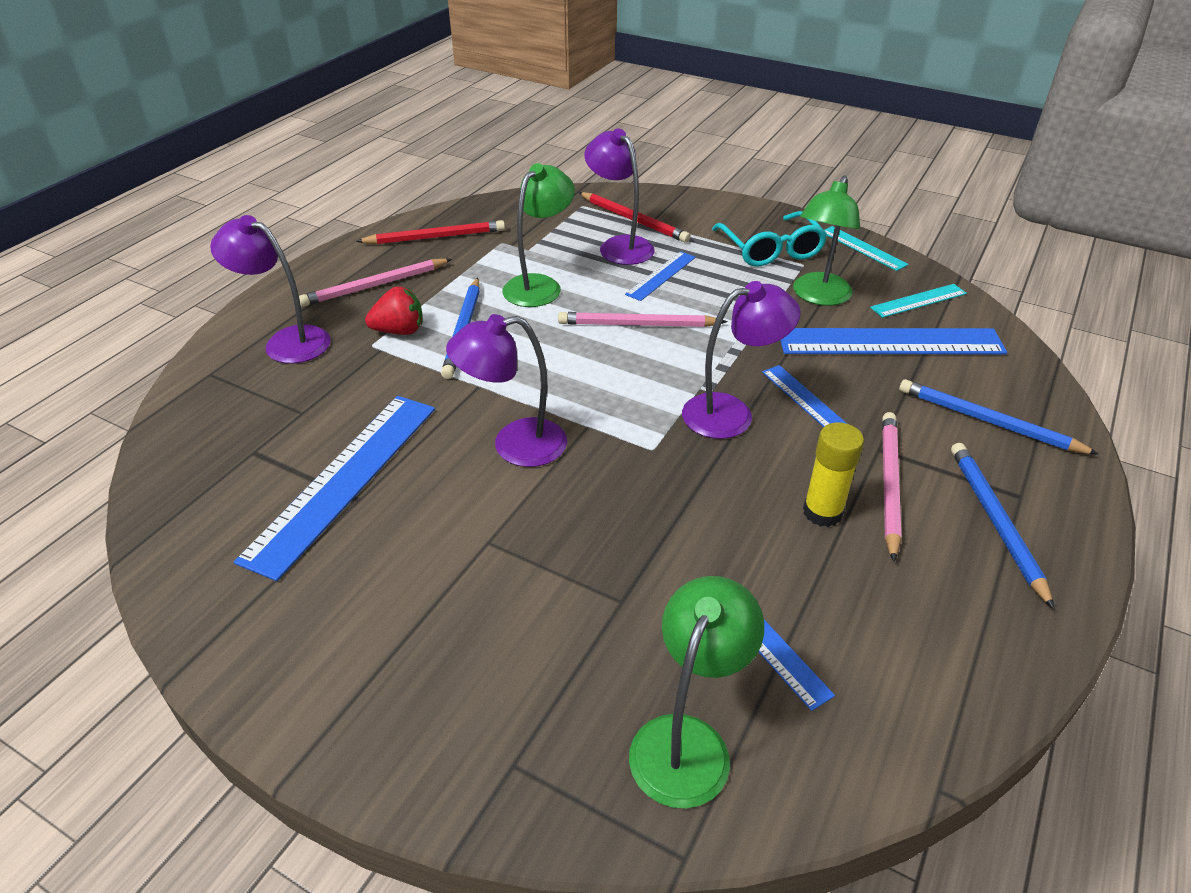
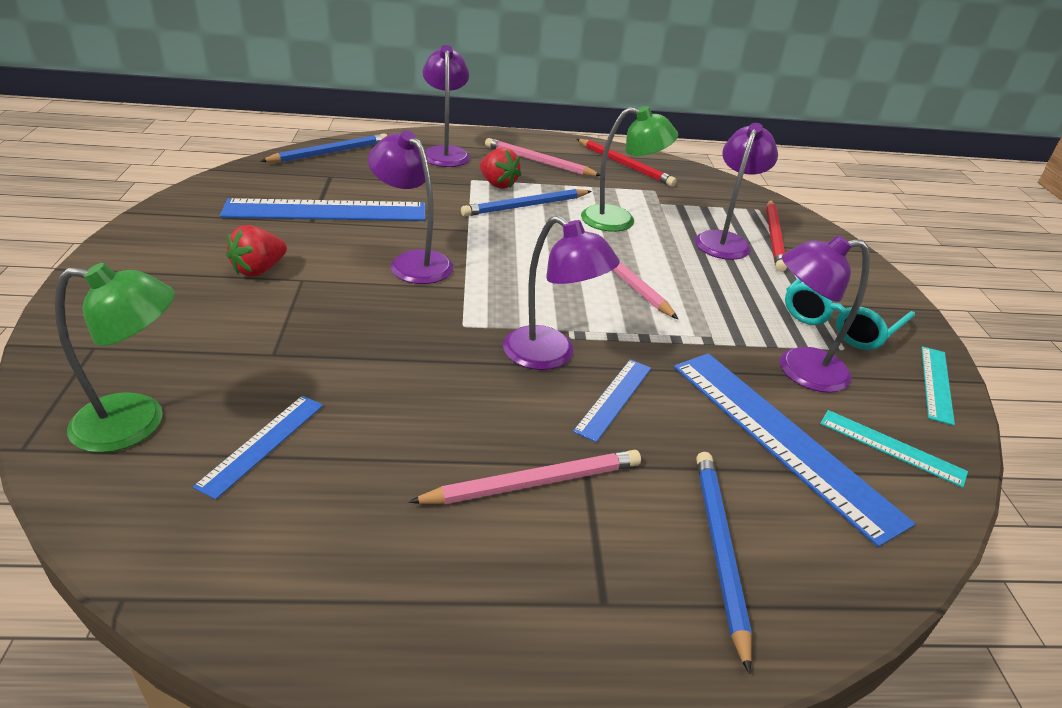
camera: 55 degrees right, 5 degrees down
blue ruler [625,251,696,301] -> none
green lamp [793,175,860,306] -> purple lamp [780,235,870,393]
yellow glue stick [803,422,864,527] -> none
blue pencil [951,443,1054,609] -> blue pencil moved to [260,134,387,163]
none -> red strawberry [226,225,287,277]

